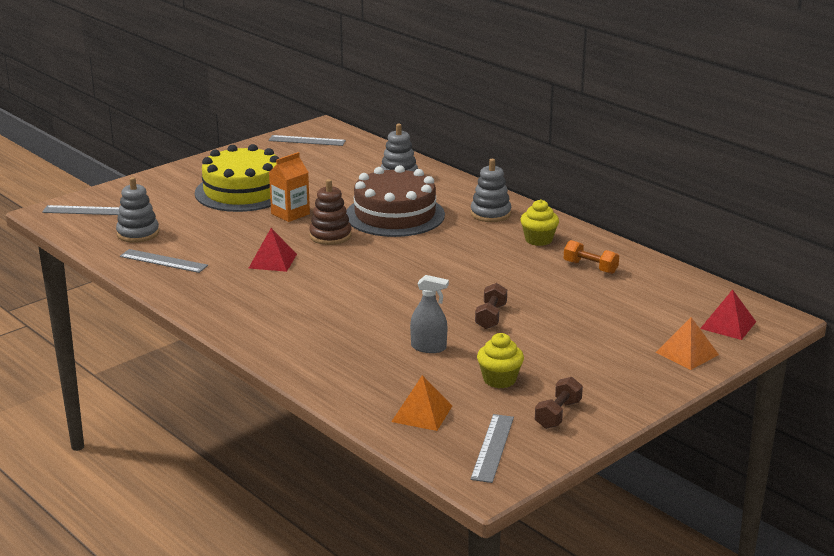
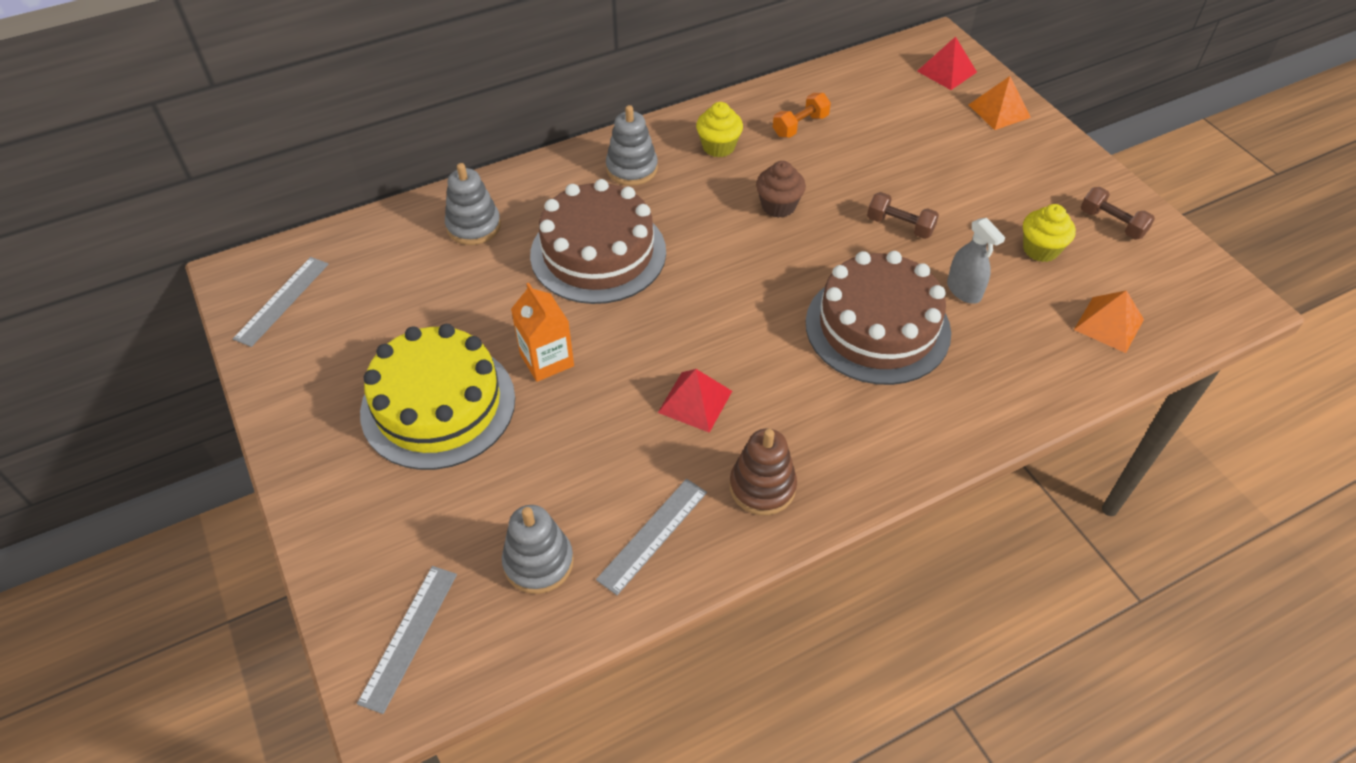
camera: 75 degrees left, 25 degrees up
brown stacking toy [309,179,352,245] -> brown stacking toy moved to [730,429,797,515]
grey spray bottle [410,275,449,353] -> grey spray bottle turned 120 degrees clockwise [947,218,1006,304]
grey ruler [470,414,514,483] -> none
none -> brown cupcake [756,161,806,218]
none -> brown cake [806,251,951,385]

